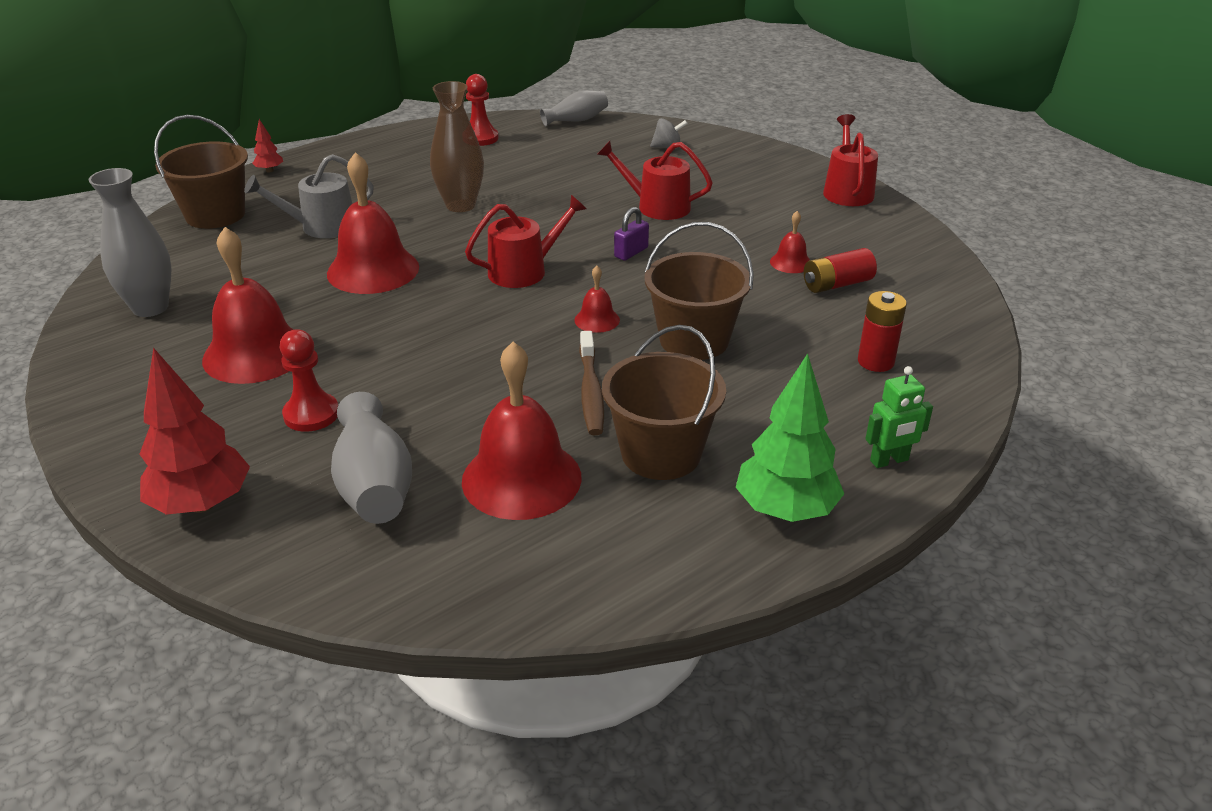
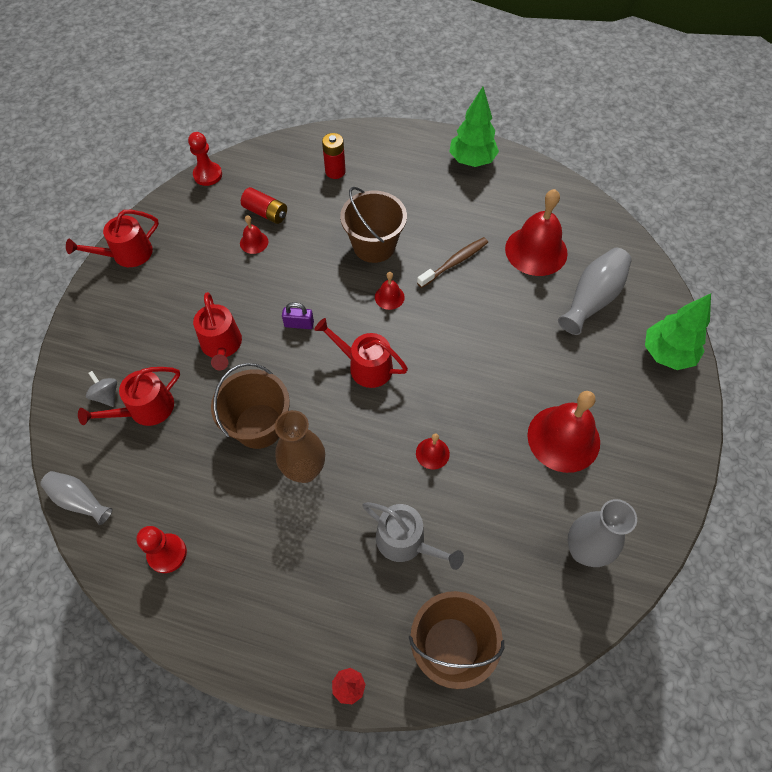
camera: 125 degrees left, 25 degrees up
red tree [140,348,250,515] -> green tree [645,293,711,370]
red pawn [280,330,338,432] -> red pawn moved to [188,132,222,186]
red bell [327,152,419,294] -> red bell [416,433,450,470], size x0.46
brown bucket [602,325,726,480] -> brown bucket moved to [211,363,290,449]
green robot [865,366,933,468] -> none
none -> red watering can [78,367,180,426]

